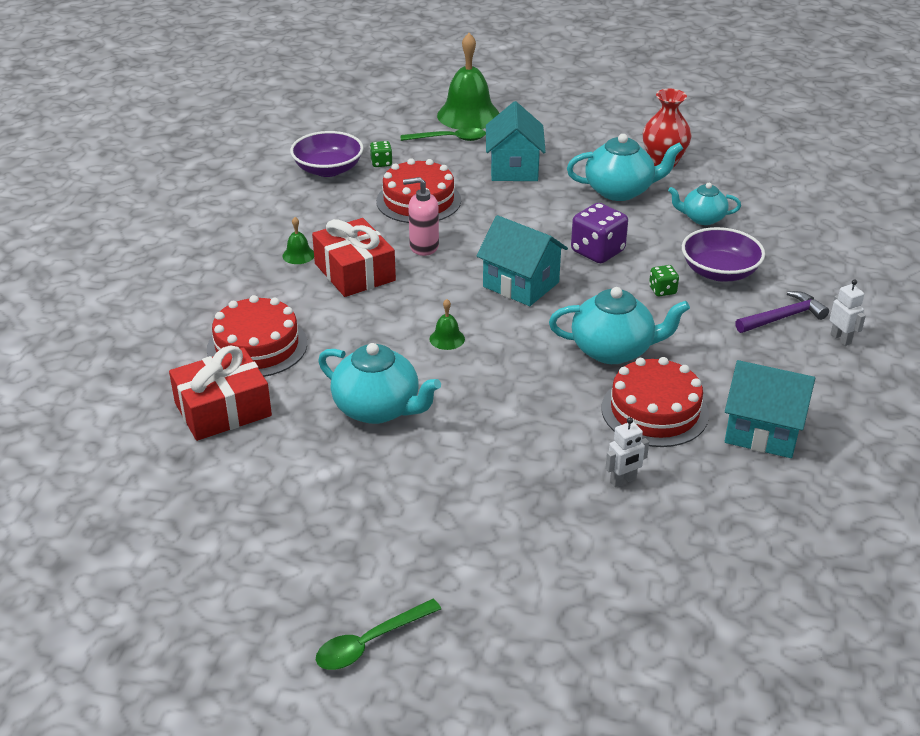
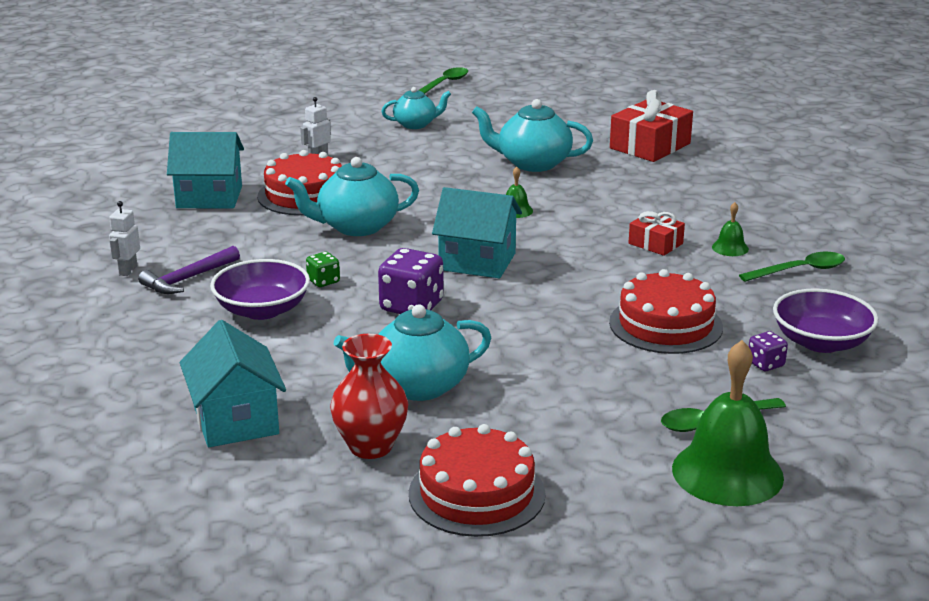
camera: 160 degrees right, 10 degrees down
red cake [207,295,307,377] -> red cake moved to [409,424,546,537]
red gift [312,218,396,297] -> red gift [629,211,685,256], size x0.57
green dice [370,141,393,167] -> purple dice [749,331,788,371]
pink soap dispenser [403,177,439,256] -> none
turquoise house [486,101,546,181] -> turquoise house moved to [180,320,286,447]
turquoise teapot [668,183,741,225] -> turquoise teapot moved to [381,87,451,129]
white robot [830,280,866,346] -> white robot turned 60 degrees clockwise [109,201,140,276]
none -> green spoon [739,252,845,282]

